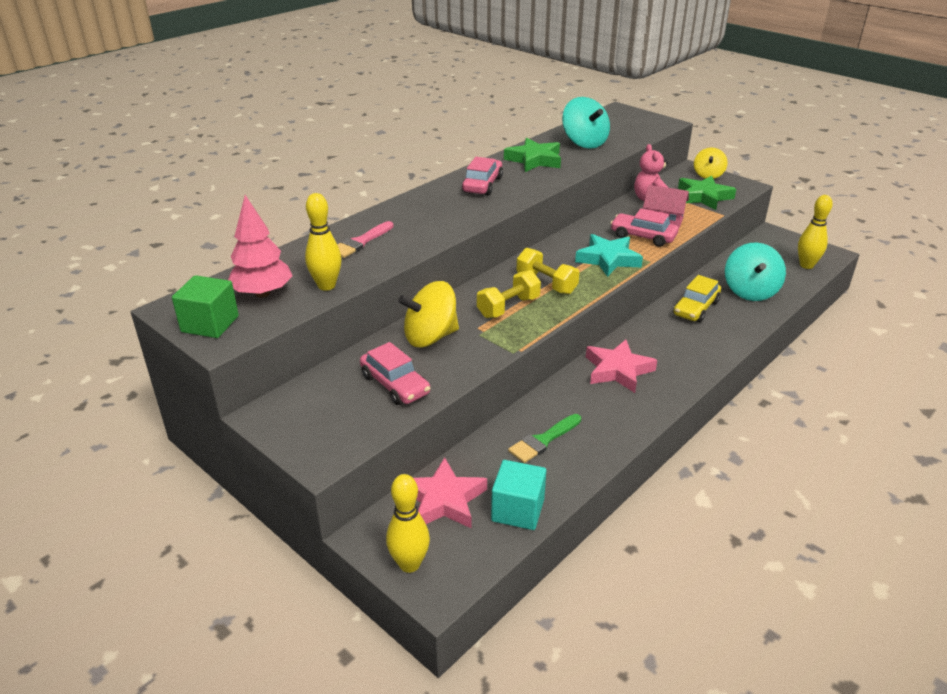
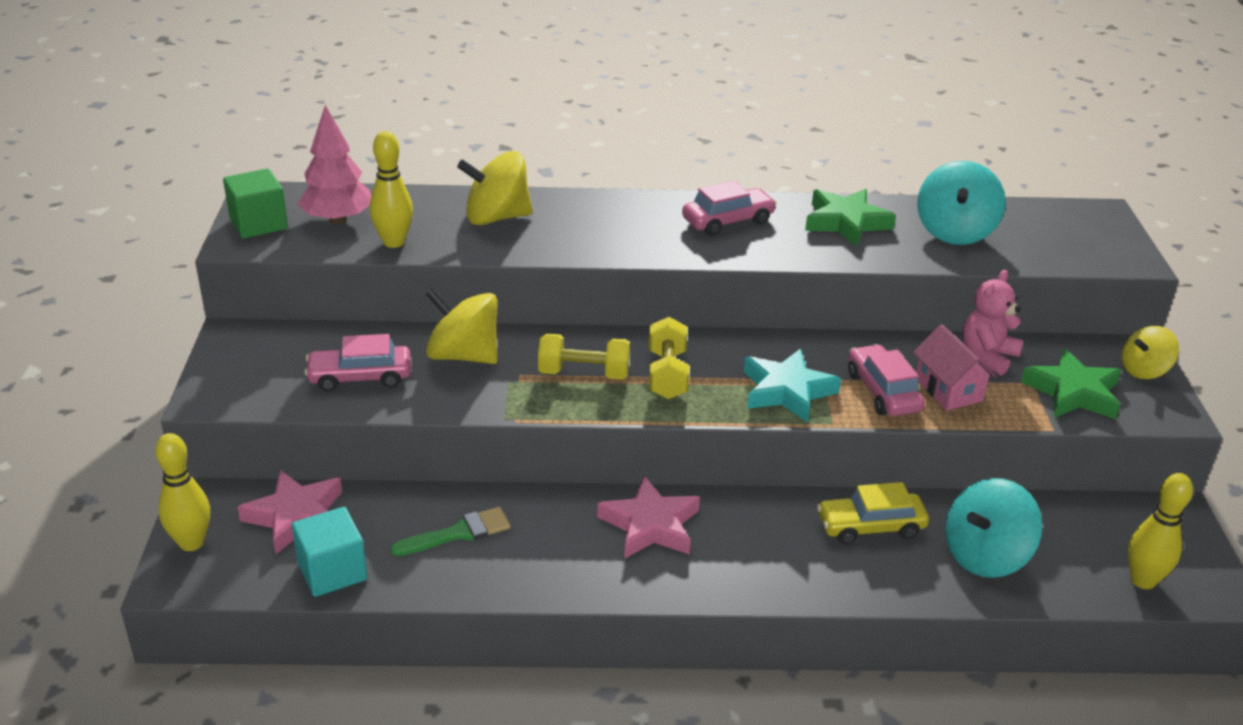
camera: 45 degrees right, 0 degrees up
pink brush [337,221,394,258] -> yellow spinning top [457,151,533,225]
pink car [360,342,431,405] -> pink car turned 75 degrees clockwise [304,334,411,392]
green brush [508,414,581,463] -> green brush turned 150 degrees clockwise [390,507,511,556]

